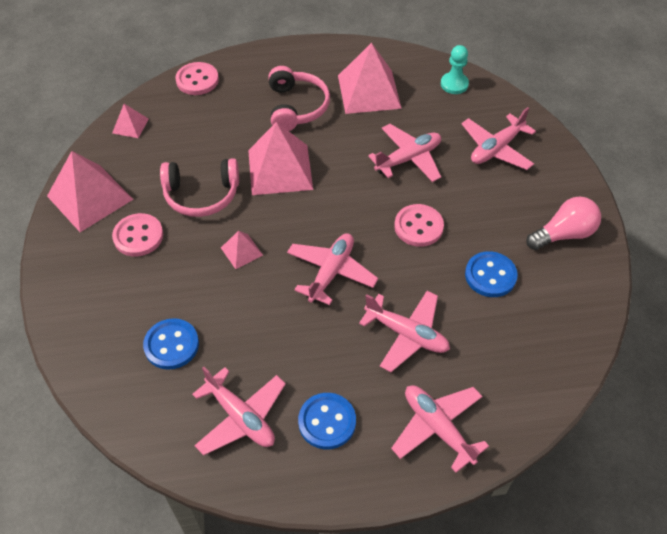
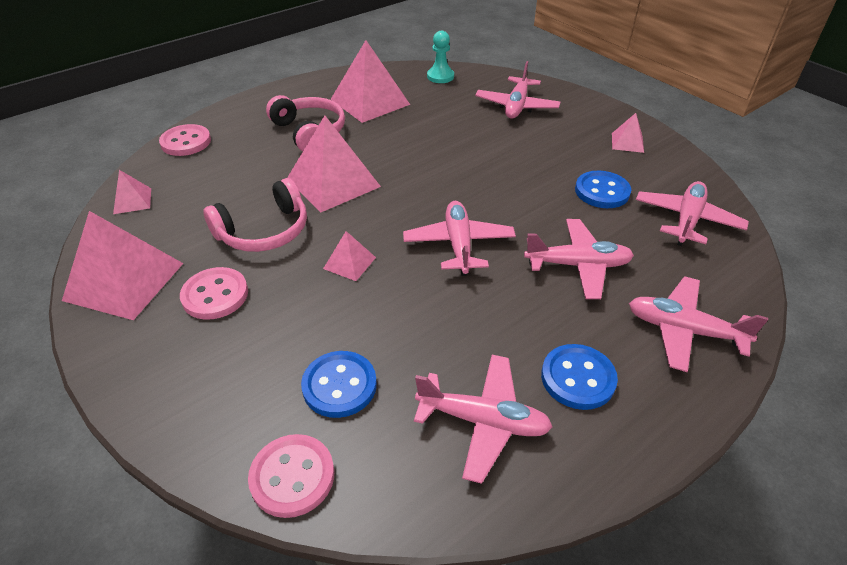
camera: 30 degrees left, 10 degrees down
pink plane [368,124,441,182] -> pink plane moved to [636,181,749,246]
pink button [394,204,444,247] -> pink button moved to [248,434,334,518]
pink light bulb [526,196,601,250] -> pink pyramid [612,113,644,153]

